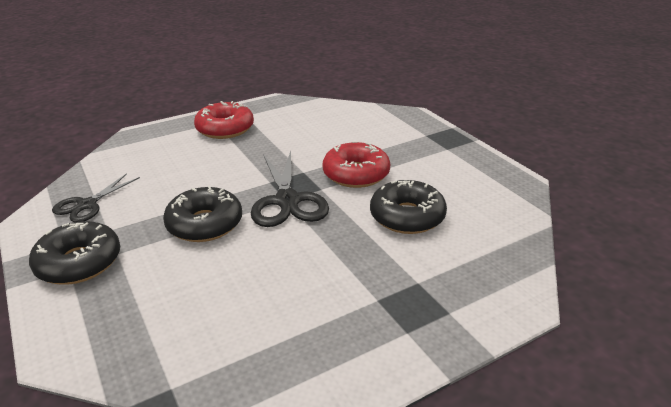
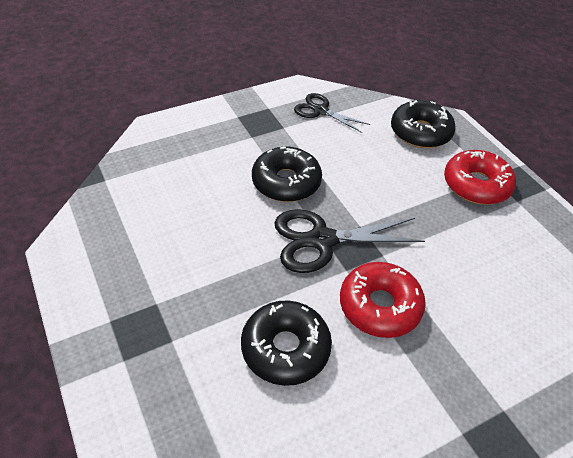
camera: 90 degrees right, 15 degrees up
black donut [29,221,120,284] -> black donut moved to [391,100,456,148]

